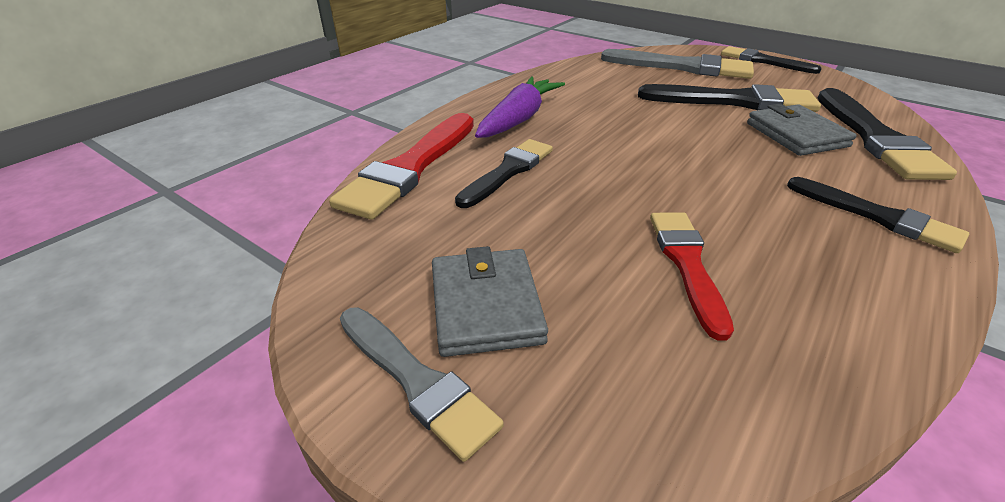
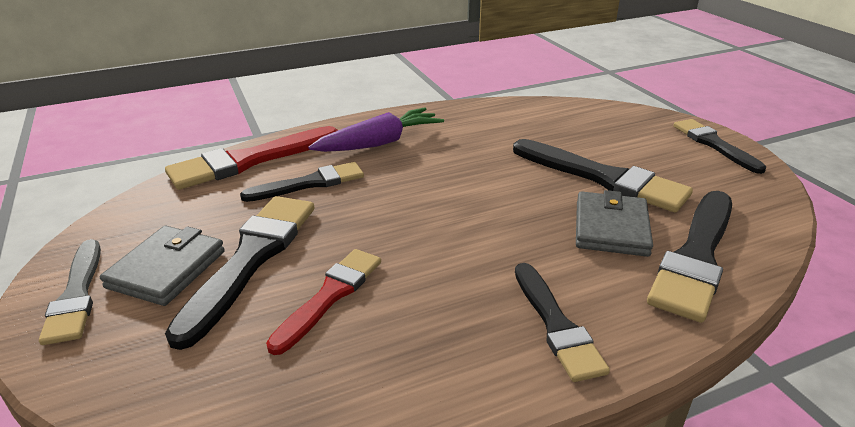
camera: 30 degrees right, 5 degrees down
grey brush [601,49,754,79] -> none
none -> black brush [165,196,314,350]

